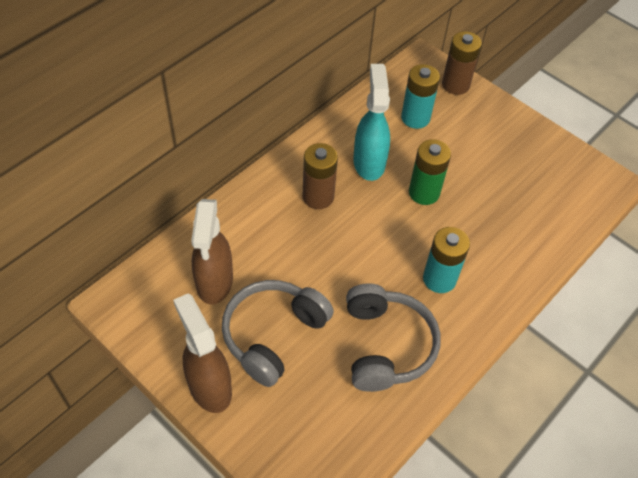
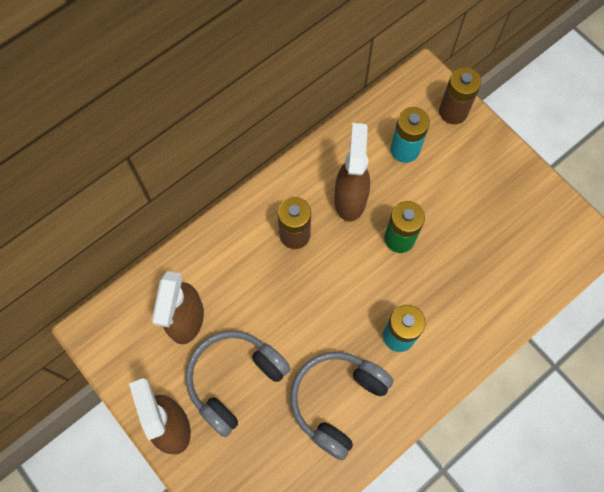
camera: 10 degrees right, 15 degrees up
grey headphones [346,283,440,392] -> grey headphones turned 150 degrees counterclockwise [290,352,393,460]
turquoise spray bottle [353,64,390,181] -> brown spray bottle [335,123,370,222]

